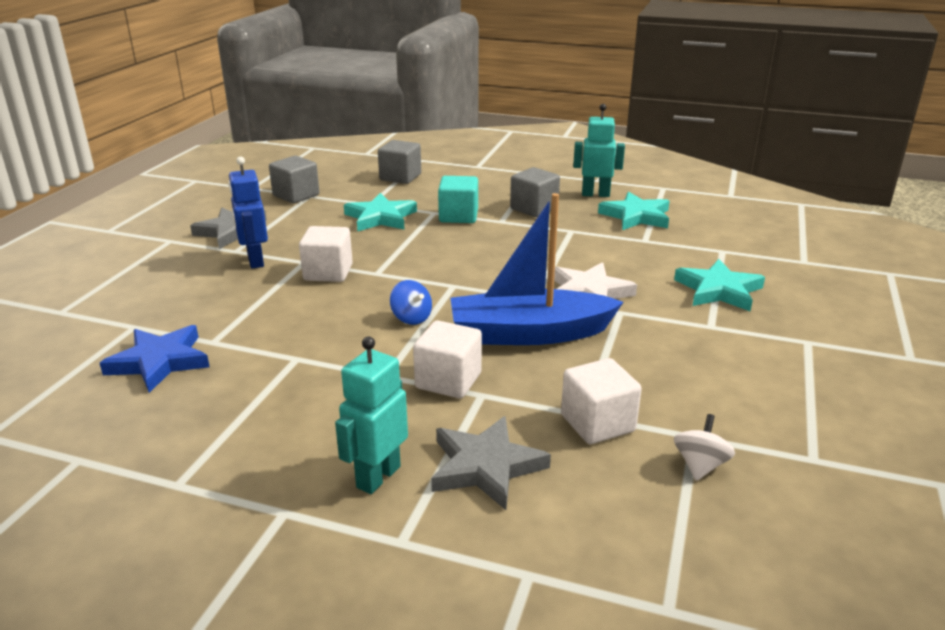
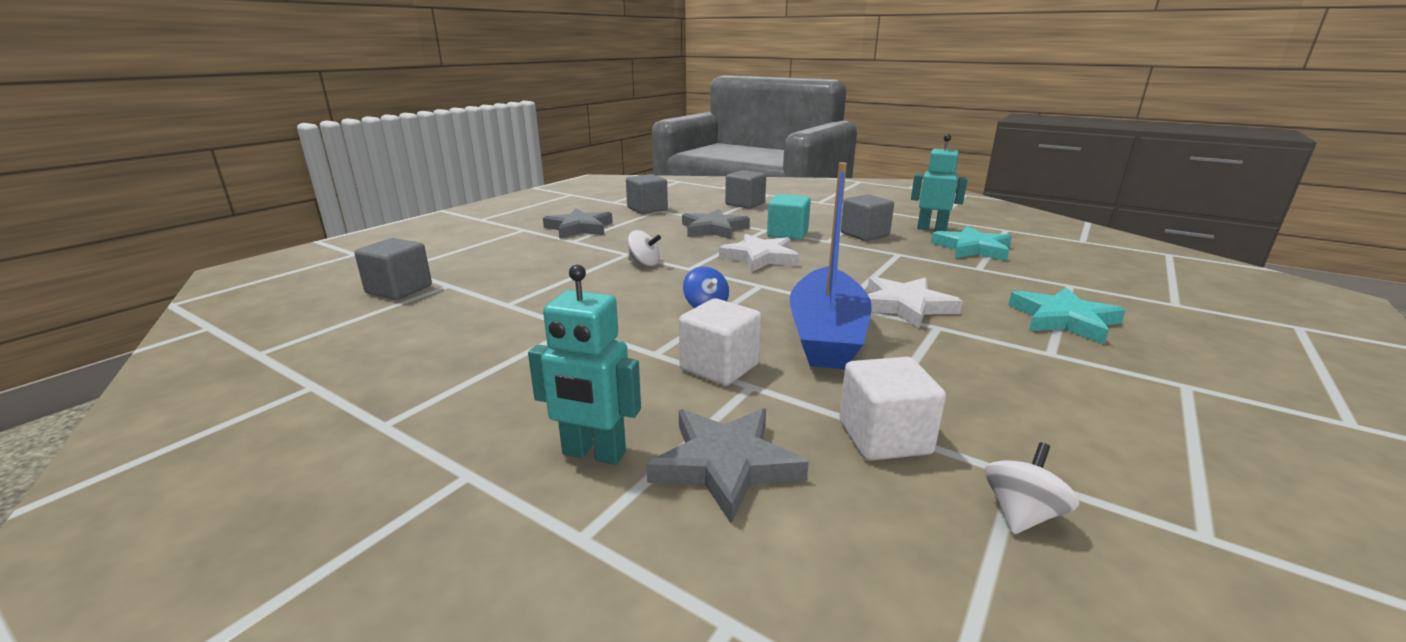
camera: 15 degrees right, 5 degrees down
blue star [100,325,210,393] -> none
blue robot [228,156,268,269] -> none
white cube [299,226,353,282] -> white spinning top [628,230,661,266]
turquoise robot [335,337,408,494] -> turquoise robot turned 120 degrees counterclockwise [528,265,641,465]
turquoise star [344,193,417,231] -> grey star [682,209,750,239]
blue boat [451,193,624,345] -> blue boat turned 90 degrees counterclockwise [790,162,872,369]
none -> grey cube [355,238,432,300]
none -> white star [719,234,799,272]

